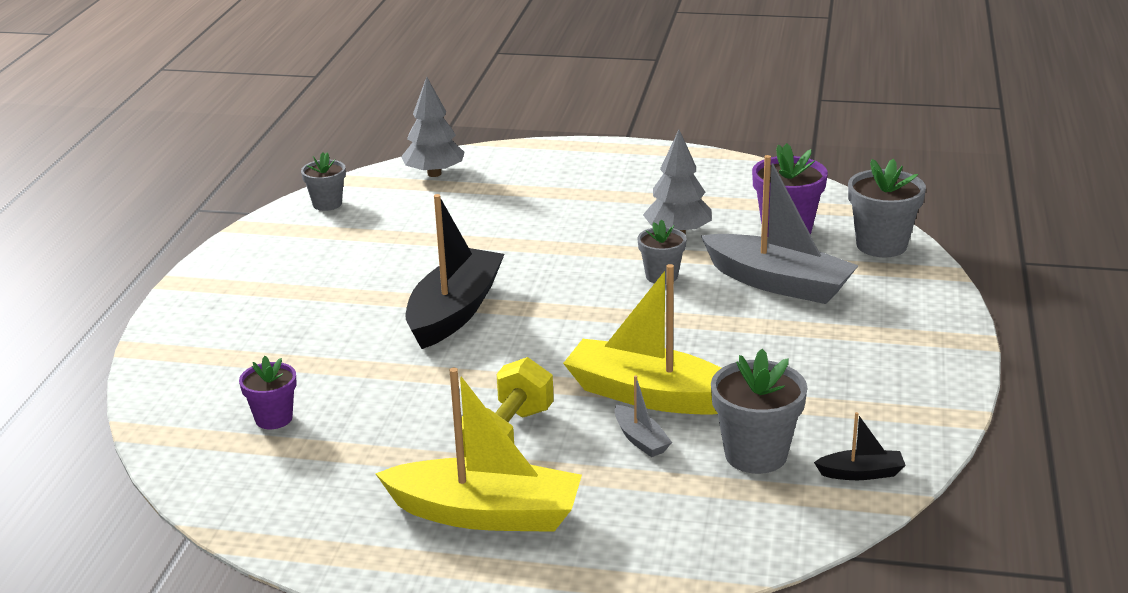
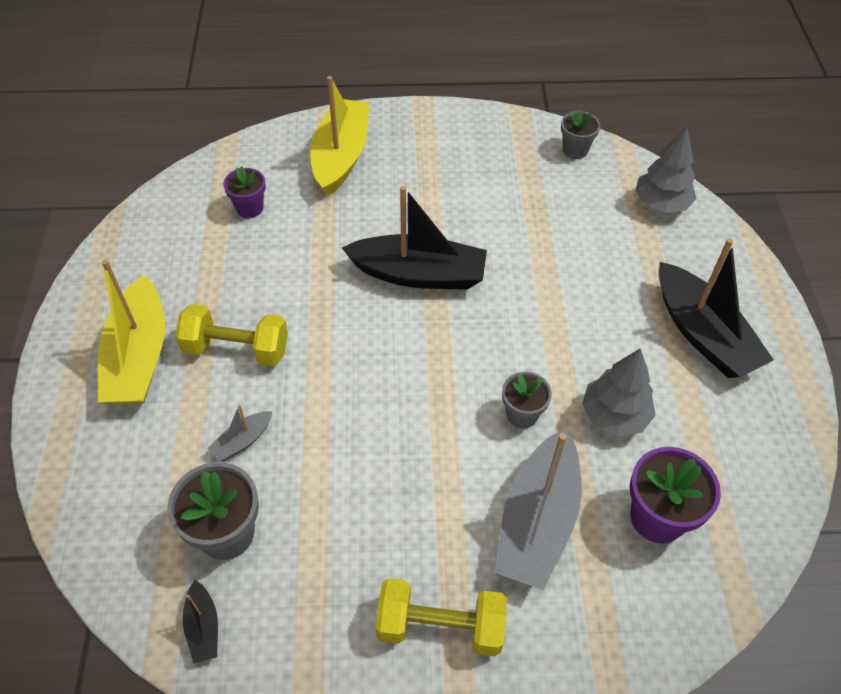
camera: 75 degrees right, 25 degrees up
yellow boat [563,264,721,415] -> yellow boat moved to [310,76,370,196]
grey flower pot [848,159,926,257] -> none
none -> yellow dumbbell [376,578,507,656]
none -> black boat [659,238,774,378]

